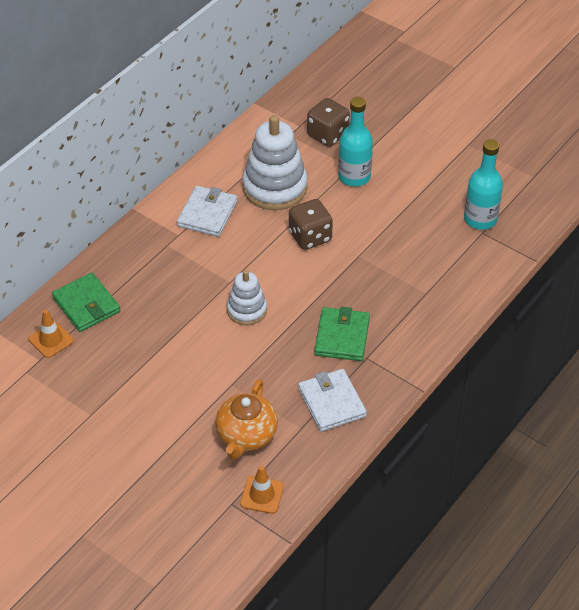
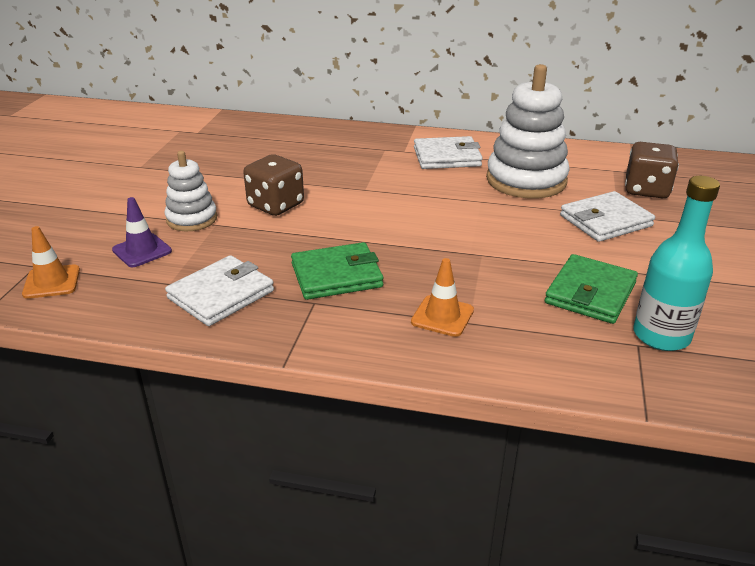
camera: 65 degrees right, 15 degrees down
orange traffic cone [29,310,74,358] -> orange traffic cone moved to [411,258,474,337]
green wallet [52,273,120,332] -> green wallet moved to [545,254,638,324]
orange teapot [215,379,278,460] -> purple traffic cone [112,197,172,267]
white stacking toy [227,270,267,325] -> white stacking toy moved to [165,151,217,232]
brown dice [289,199,333,250] -> brown dice moved to [243,154,304,216]
turquoise bottle [338,97,373,187] -> white wallet [560,191,655,242]

